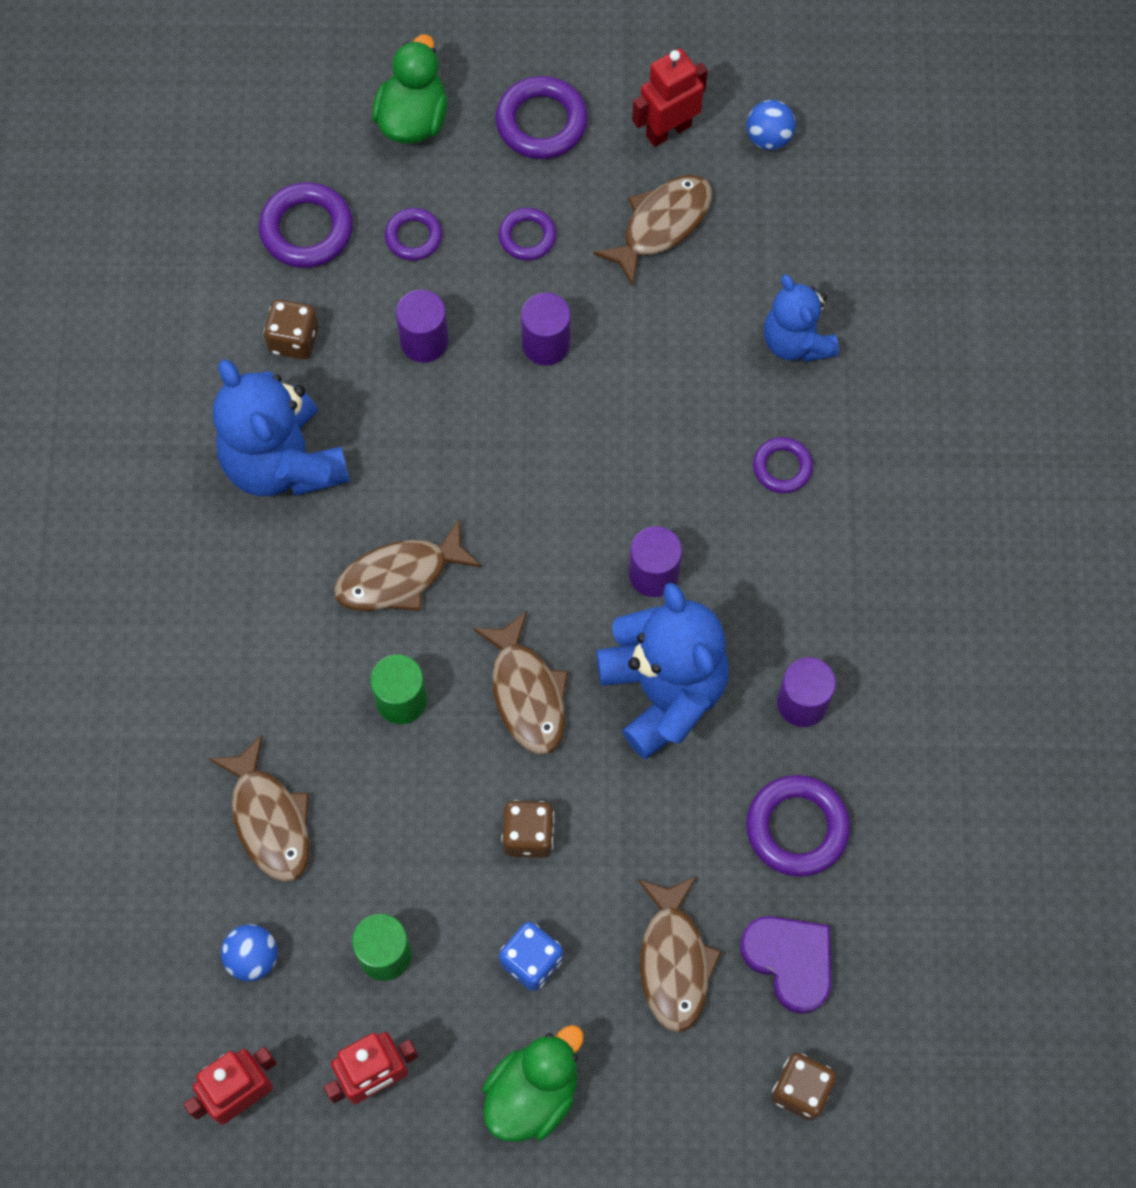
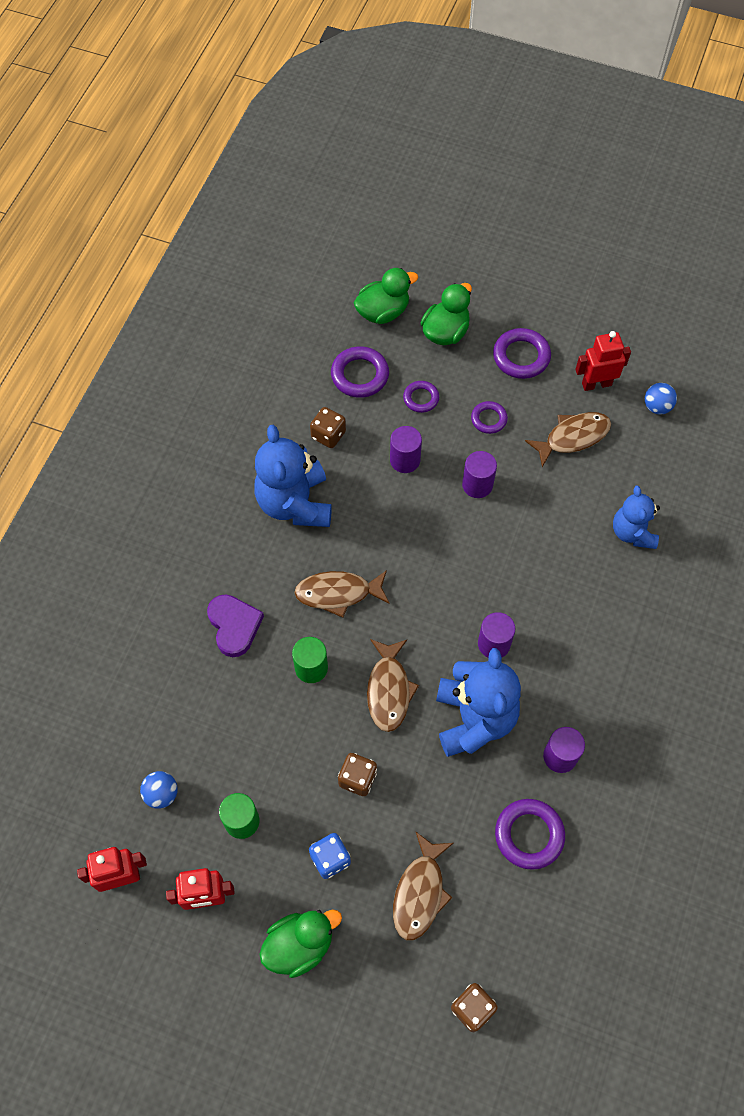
camera: 20 degrees right, 5 degrees down
brown fish [209,735,310,882] -> none
purple heart [740,916,831,1014] -> purple heart moved to [207,594,264,657]
purple ring [753,437,813,493] -> none
none -> green duck [354,268,418,324]

